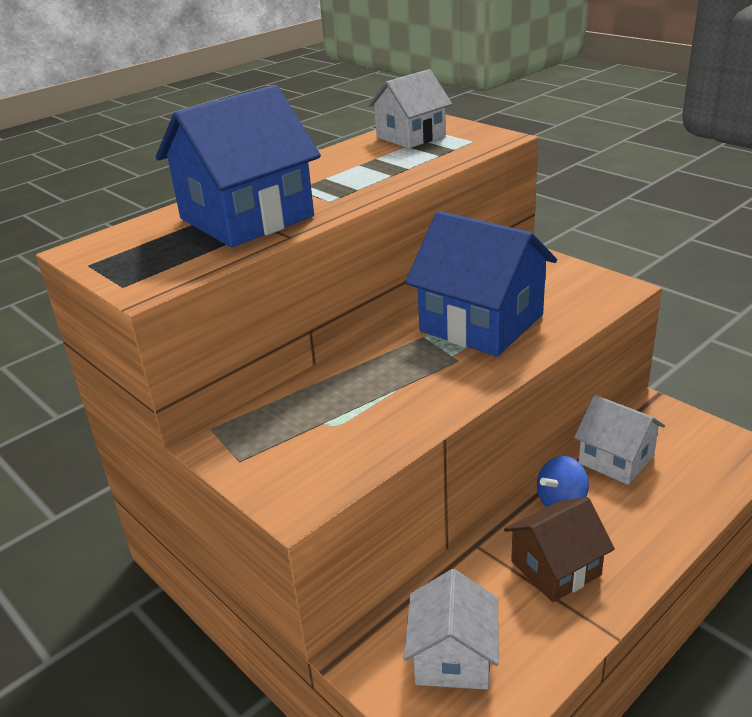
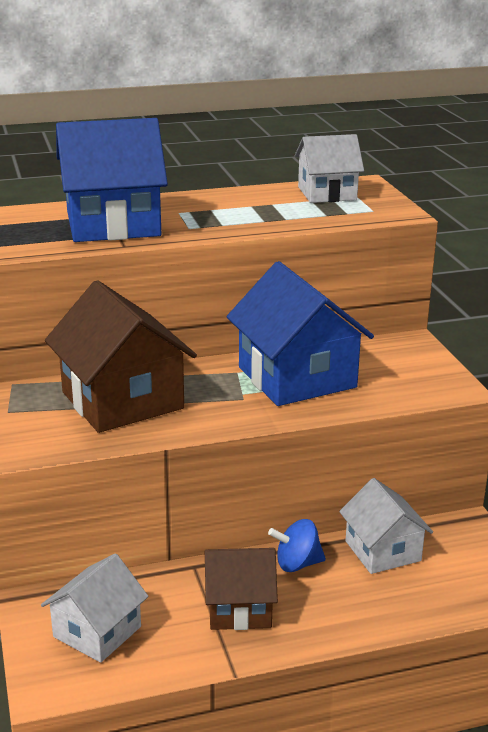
camera: 25 degrees right, 5 degrees down
none -> brown house [45,280,197,433]

